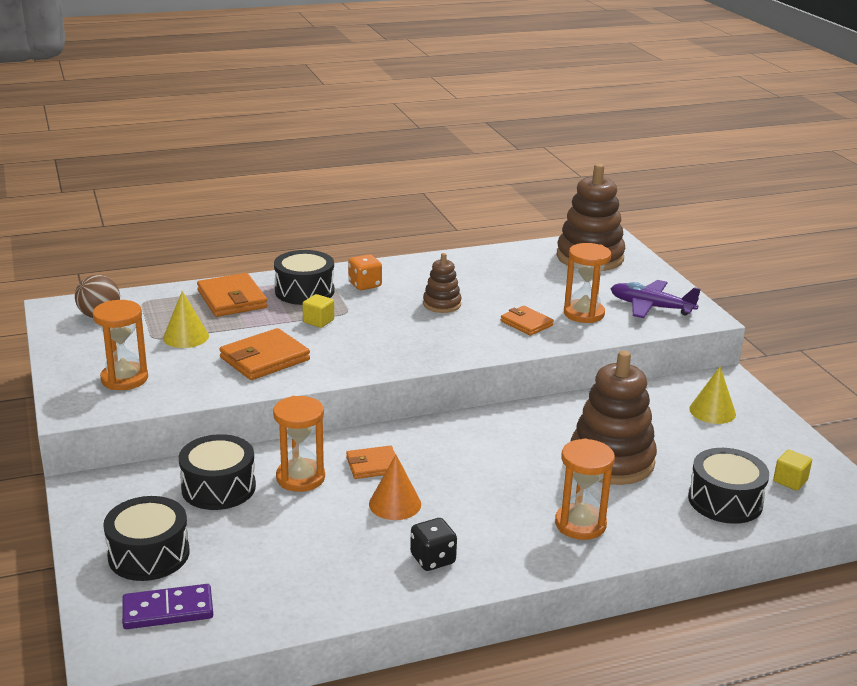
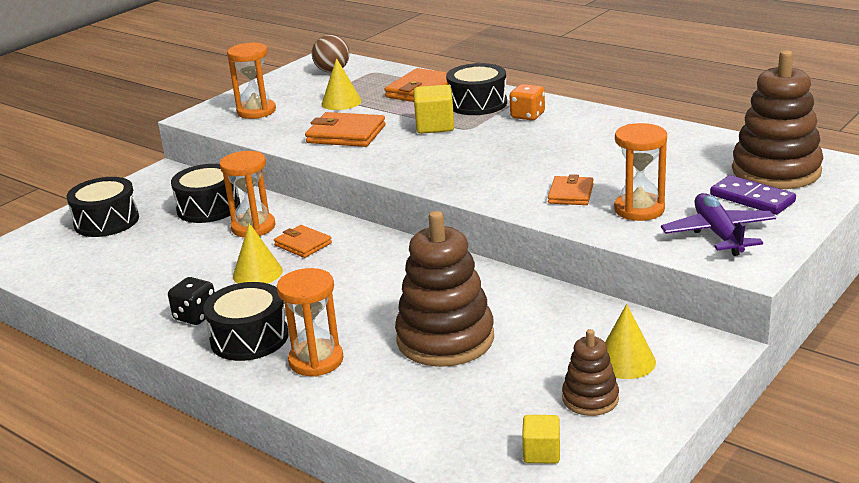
camera: 60 degrees right, 0 degrees up
purple domino [122,584,213,629] -> purple domino moved to [710,175,796,215]
yellow cube [302,294,334,328] -> yellow cube [413,85,454,134], size x1.59
orange cone [369,455,421,520] -> yellow cone [233,223,283,284]
brown stacking toy [423,253,462,313] -> brown stacking toy moved to [562,329,619,416]
black drum [688,448,769,524] -> black drum moved to [203,282,289,361]

